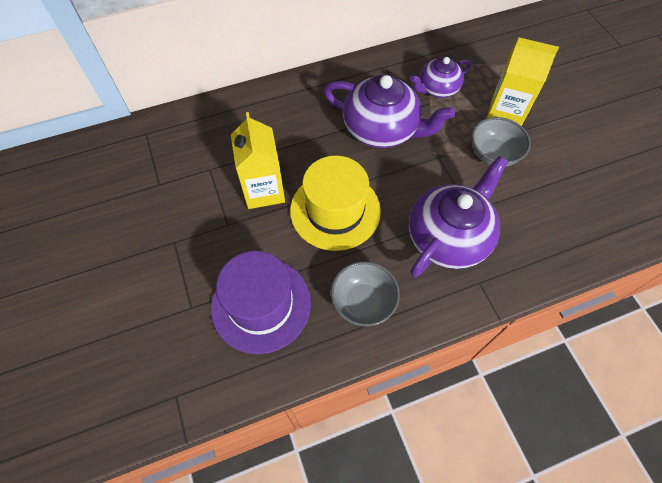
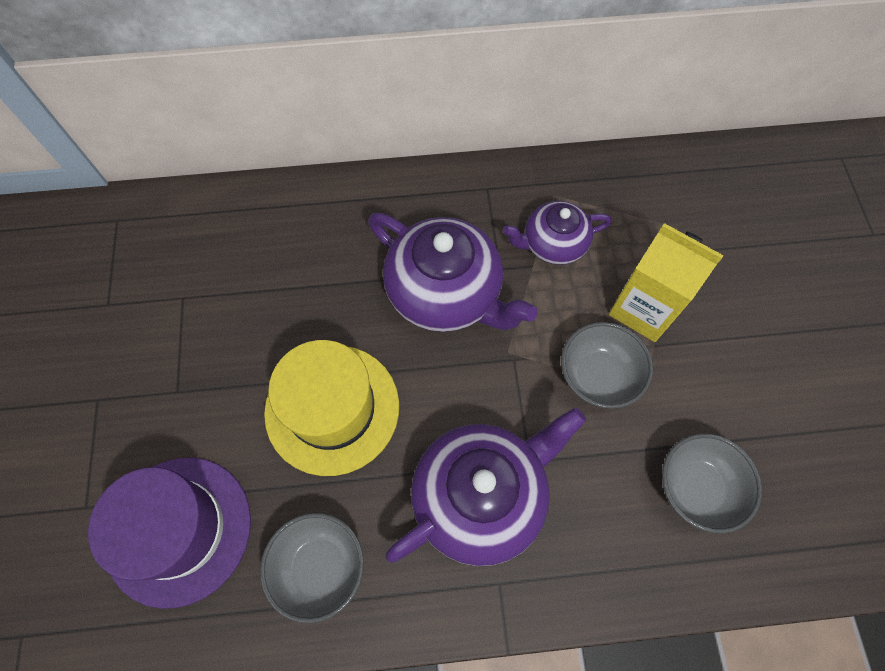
camera: 15 degrees right, 5 degrees up
yellow carton [231,112,285,209] -> none
none -> grey bowl [662,434,762,534]

